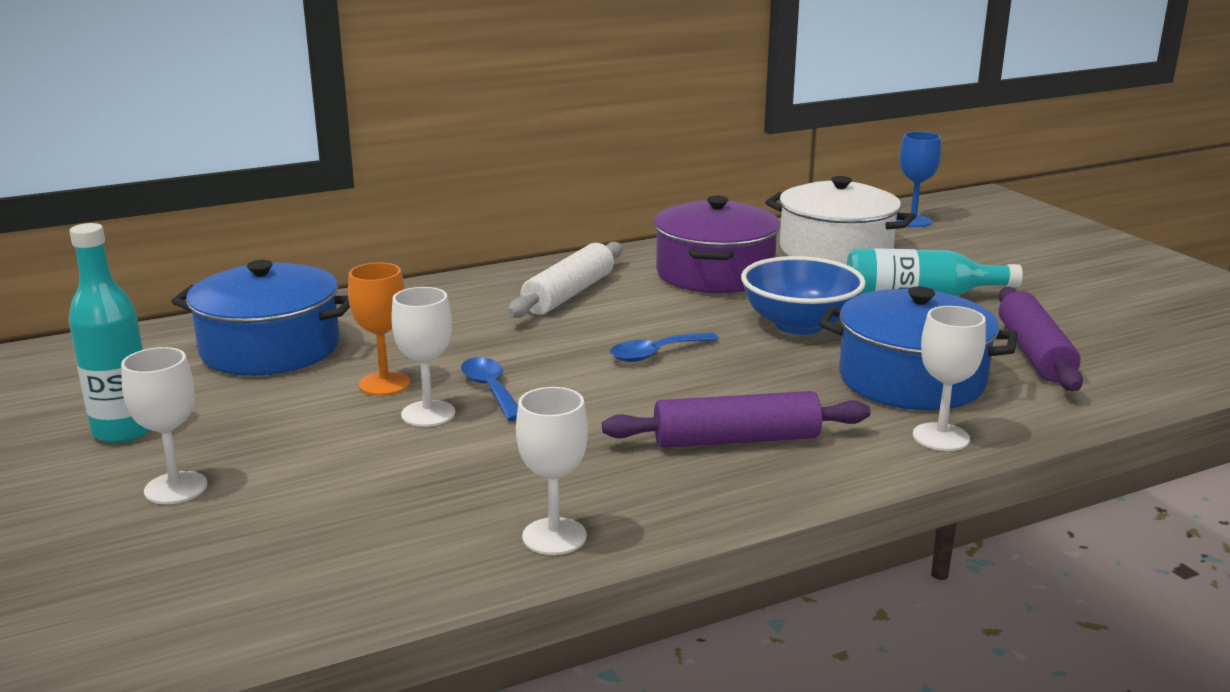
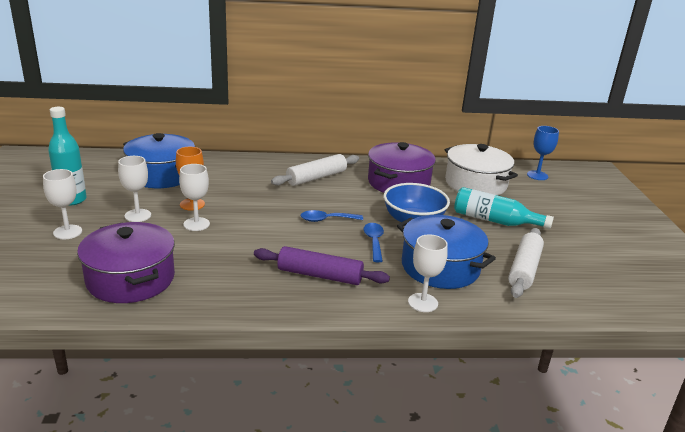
camera: 20 degrees right, 5 degrees up
blue spoon [461,357,518,421] -> blue spoon moved to [363,223,384,262]
white goblet [516,387,588,555] -> white goblet moved to [118,156,151,222]
purple rolling pin [999,287,1083,391] -> white rolling pin [508,228,544,298]
none -> purple pot [77,222,175,303]

